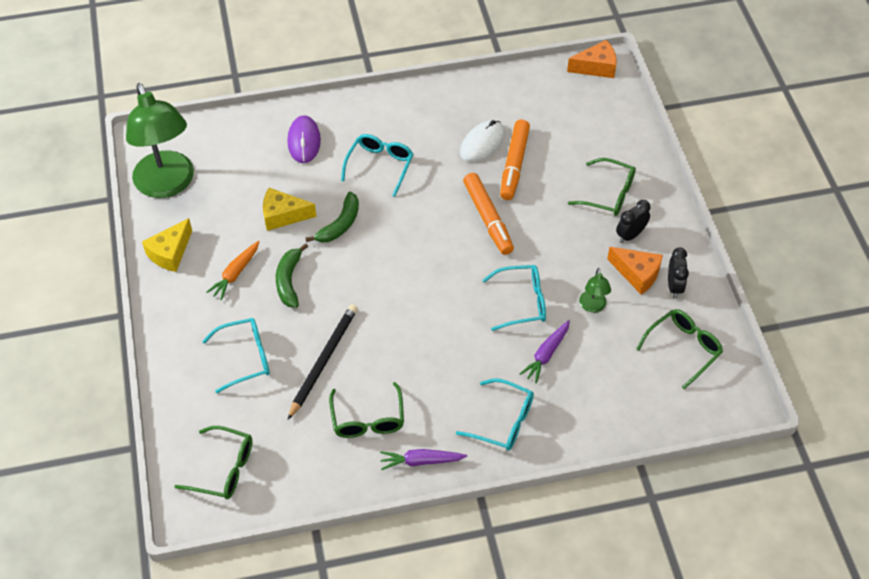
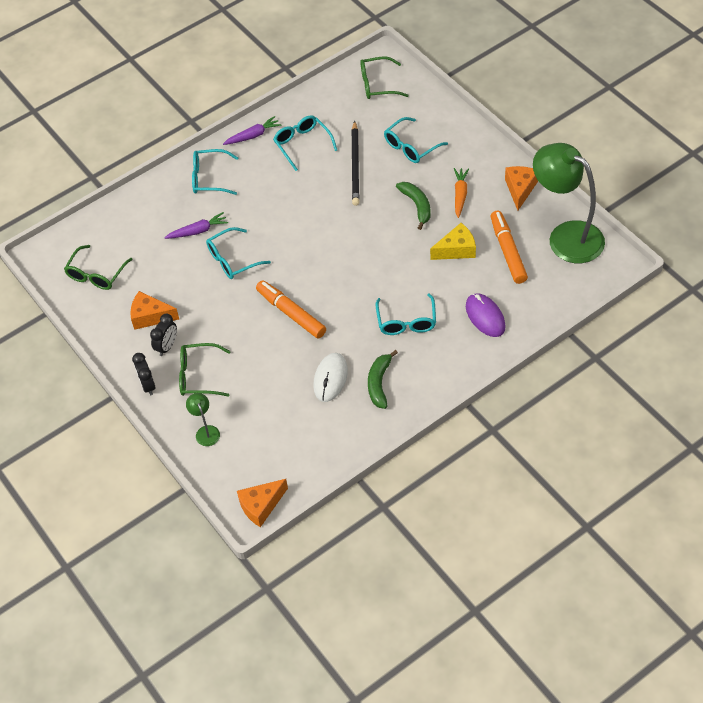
camera: 160 degrees right, 0 degrees up
yellow cheese [142,218,192,272] -> orange cheese [505,166,538,211]
green banana [305,192,359,243] -> green banana moved to [368,350,398,409]
green glasses [329,382,404,438] -> turquoise glasses [273,115,337,171]
orange marker [500,120,530,200] -> orange marker moved to [490,211,528,284]
purple carrot [520,320,570,383] -> purple carrot turned 60 degrees clockwise [164,212,228,239]
green lamp [579,268,611,313] -> green lamp moved to [186,393,220,446]
black clock [668,248,689,298] -> black clock moved to [132,353,155,395]

